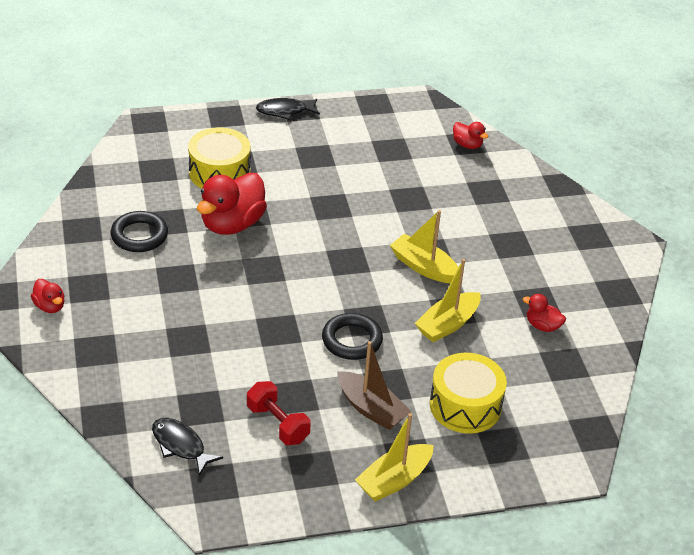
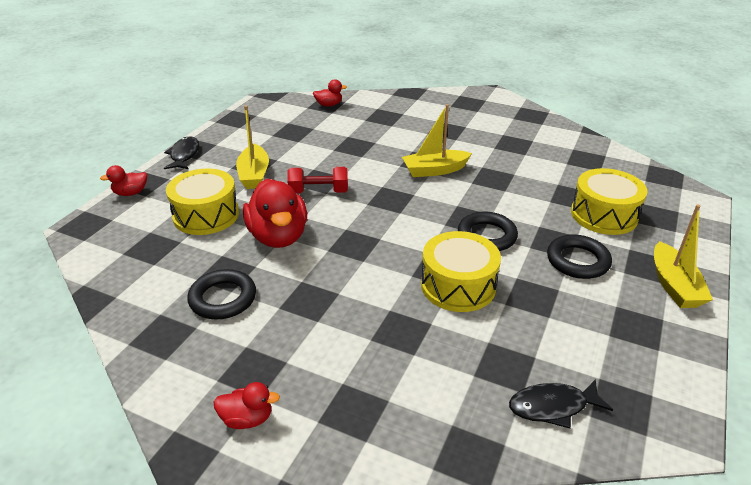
camera: 50 degrees left, 5 degrees down
red dumbbell [247,381,311,445] -> red dumbbell moved to [287,167,348,194]
black fish [256,98,320,120] -> black fish turned 150 degrees clockwise [164,136,199,169]
brown boat [337,341,412,430] -> black ring [547,235,612,279]
yellow boat [415,259,481,342] -> yellow boat moved to [236,105,269,189]
red duck [523,294,566,332] -> red duck moved to [100,165,147,196]
none -> yellow drum [421,231,501,312]

